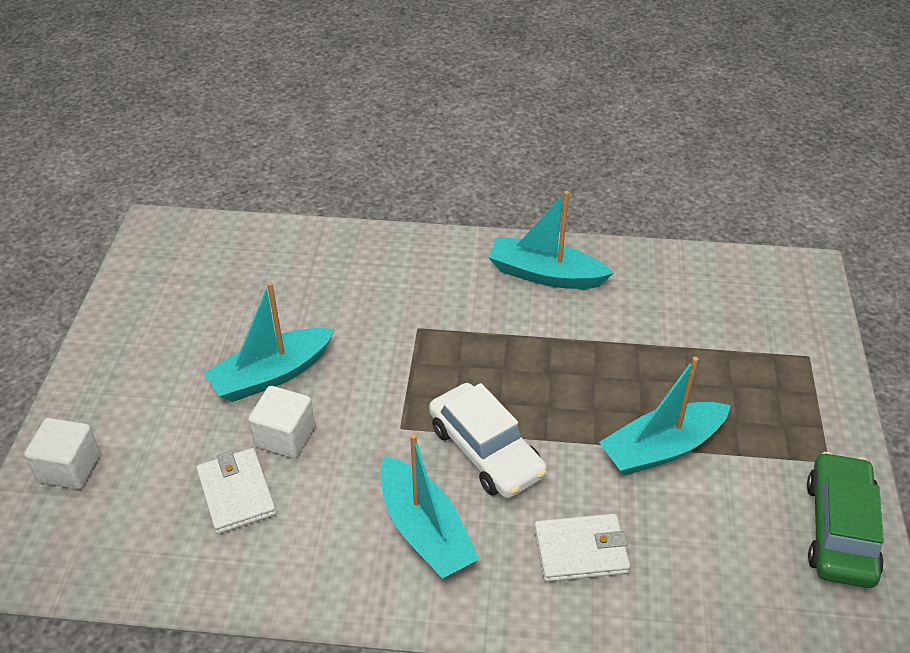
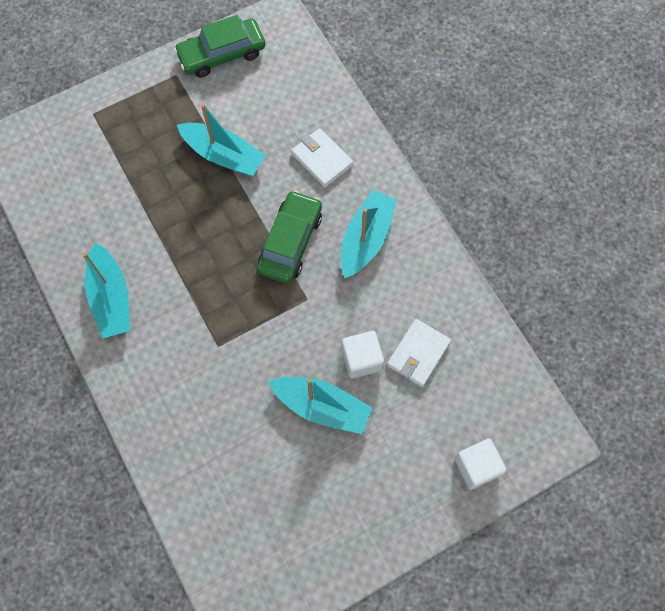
camera: 125 degrees left, 25 degrees up
white car [429,383,547,498] -> green car [257,190,322,284]

